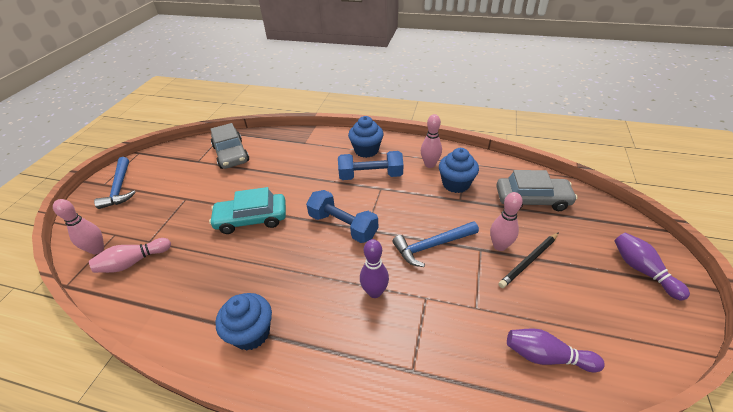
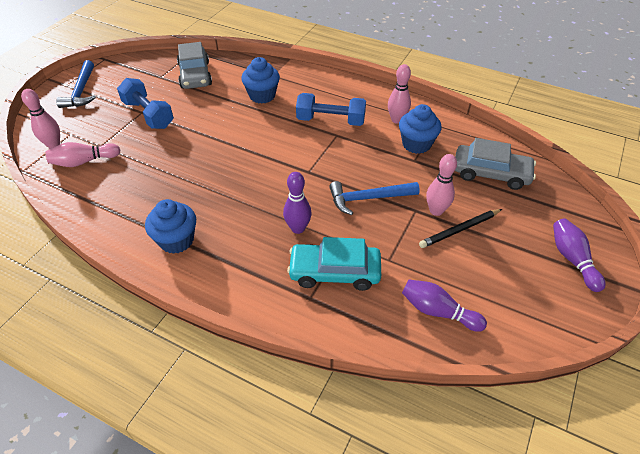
camera: 10 degrees right, 5 degrees up
turquoise car [209,187,286,234] -> turquoise car moved to [287,237,381,291]
blue dumbbell [306,190,378,243] -> blue dumbbell moved to [117,78,174,129]
blue cupcake [348,116,384,158] -> blue cupcake moved to [241,57,280,103]

